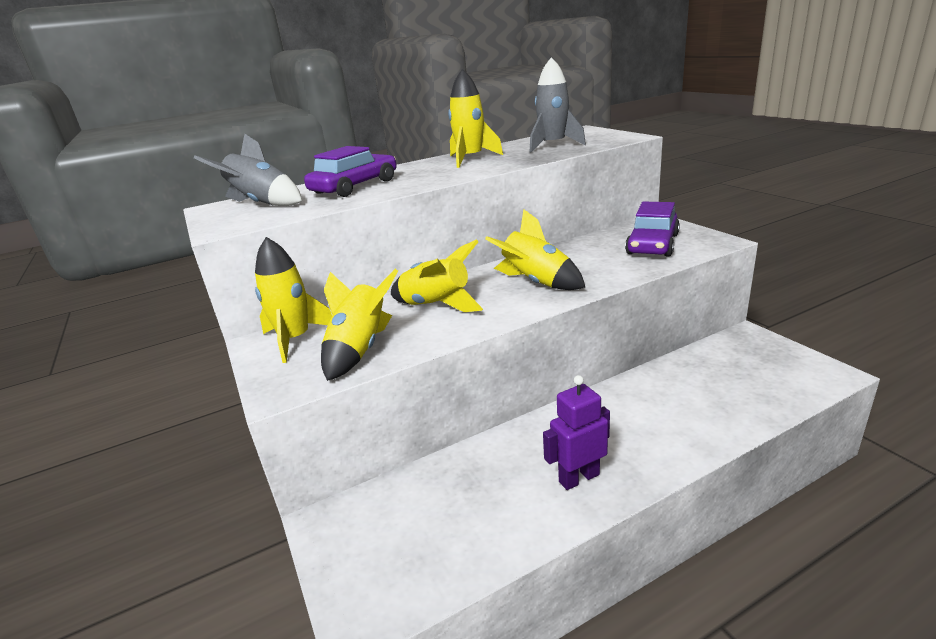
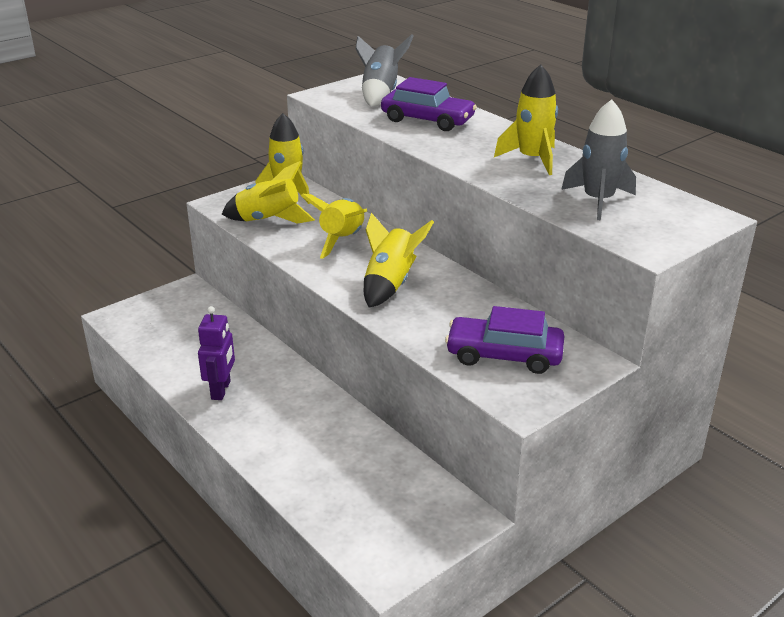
camera: 75 degrees right, 5 degrees up
purple robot [543,375,610,490] -> purple robot turned 45 degrees clockwise [198,306,235,400]

